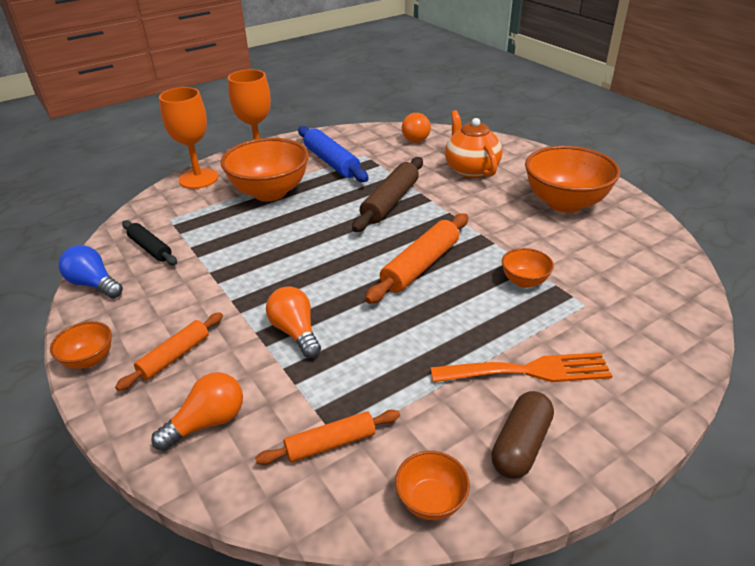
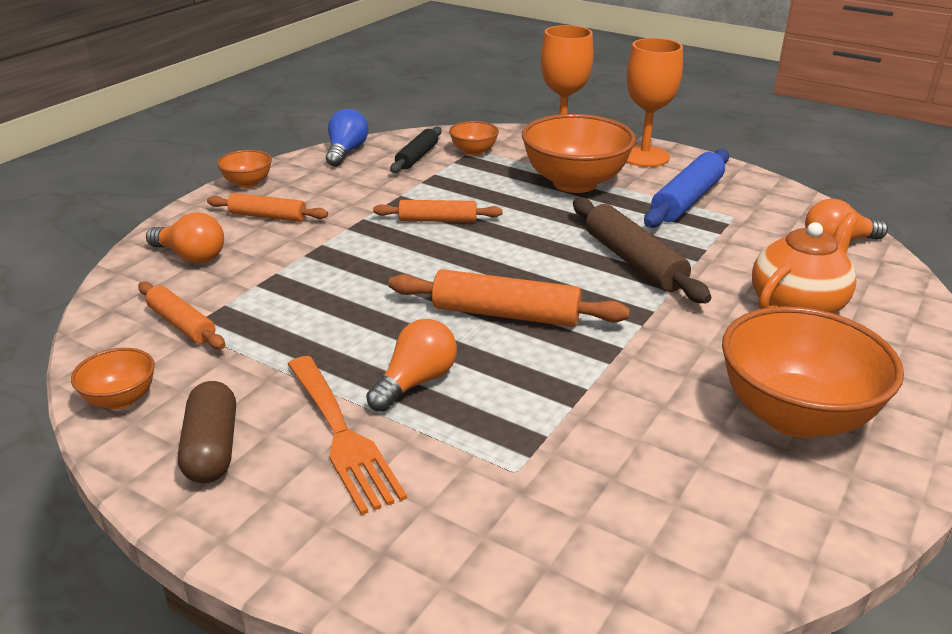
camera: 65 degrees right, 5 degrees down
orange light bulb [266,286,321,358] -> orange light bulb moved to [366,319,457,412]
brown rolling pin [352,157,423,232] -> brown rolling pin turned 60 degrees clockwise [573,198,711,303]
brown capsule [491,391,554,479] -> brown capsule turned 75 degrees clockwise [178,381,236,483]
orange bowl [502,248,554,288] -> orange bowl moved to [449,121,499,156]
none -> orange rolling pin [373,200,502,222]

